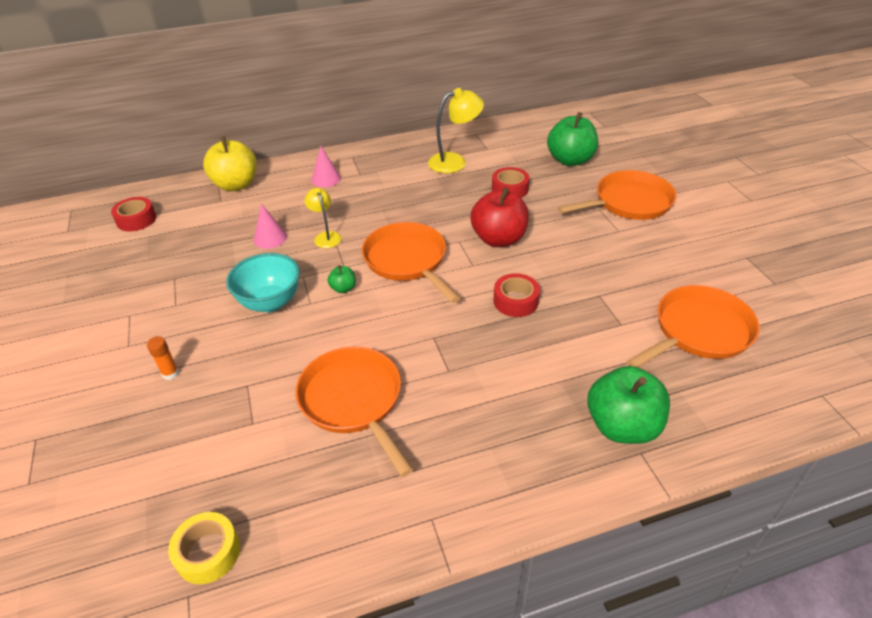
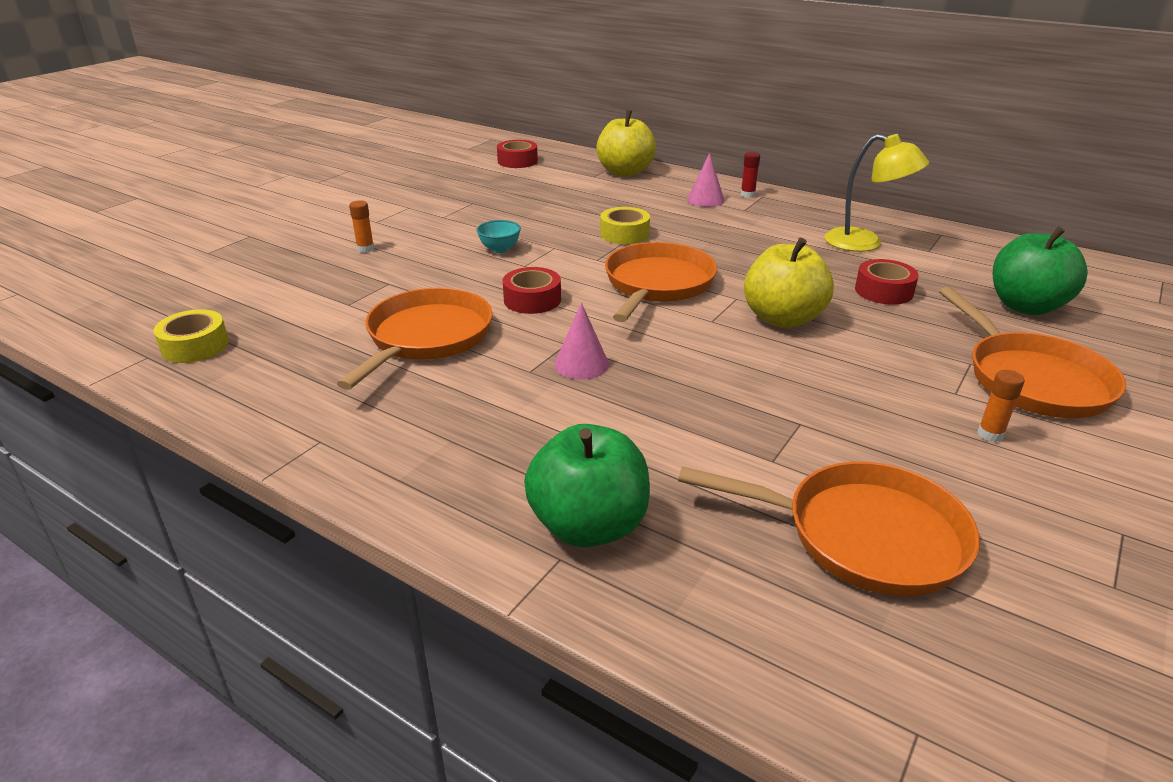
camera: 50 degrees right, 10 degrees down
turquoise bowl [226,253,300,312] -> turquoise bowl [477,220,521,253], size x0.54
pink cone [254,203,287,249] -> pink cone moved to [554,303,609,379]
yellow lamp [304,188,342,248] -> yellow tape [600,207,650,244]
green apple [328,265,356,293] -> none
red apple [471,187,529,247] -> yellow apple [744,238,834,328]
red tape [493,273,540,317] -> red tape moved to [503,267,561,314]
orange pan [558,170,676,220] -> orange pan turned 45 degrees clockwise [939,287,1126,418]
none -> red glue stick [741,152,760,198]
none -> orange glue stick [977,370,1025,442]

